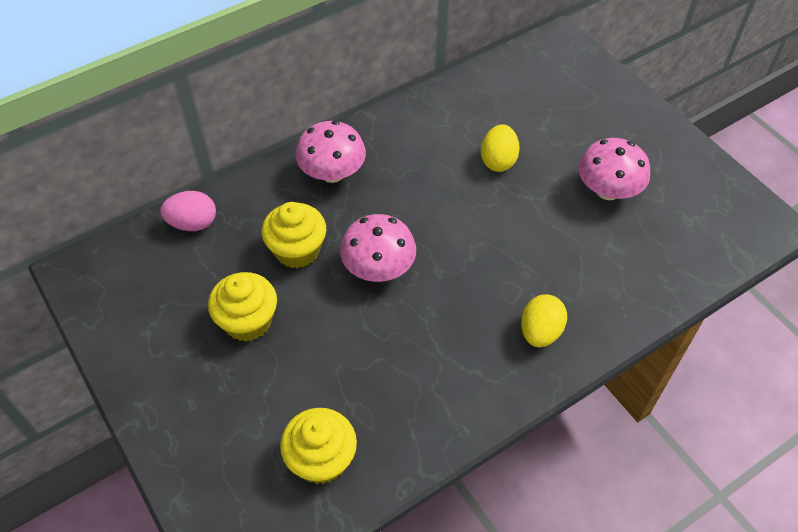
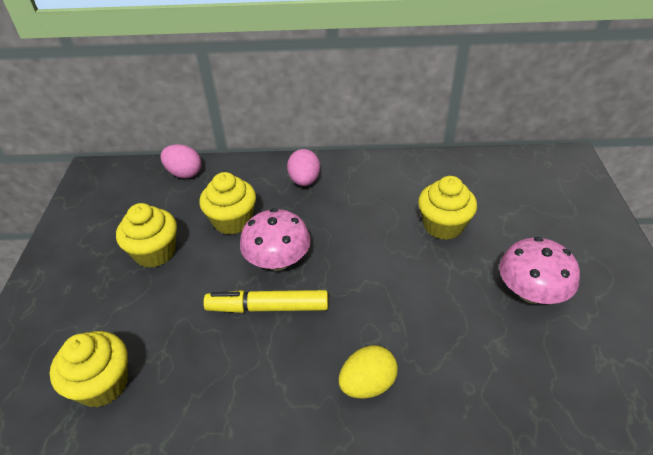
camera: 35 degrees right, 10 degrees down
pink mushroom [296,121,366,183] -> pink egg [287,149,320,186]
yellow egg [481,124,520,172] -> yellow cupcake [418,176,477,240]
none -> yellow marker [203,290,328,313]

